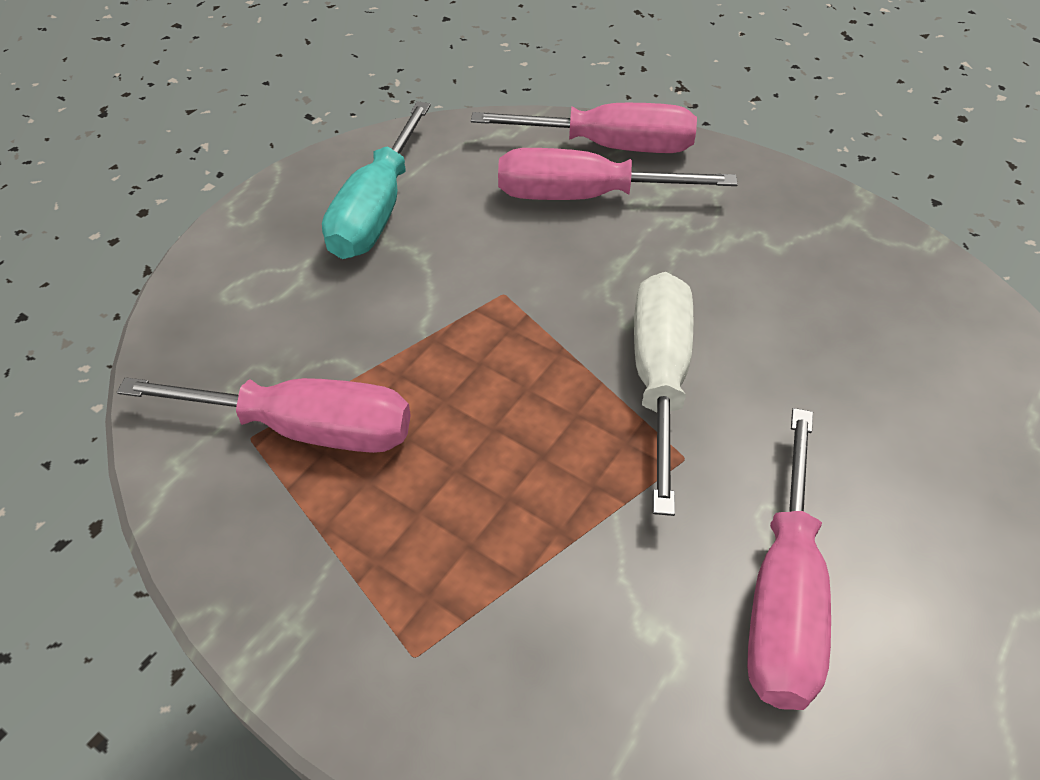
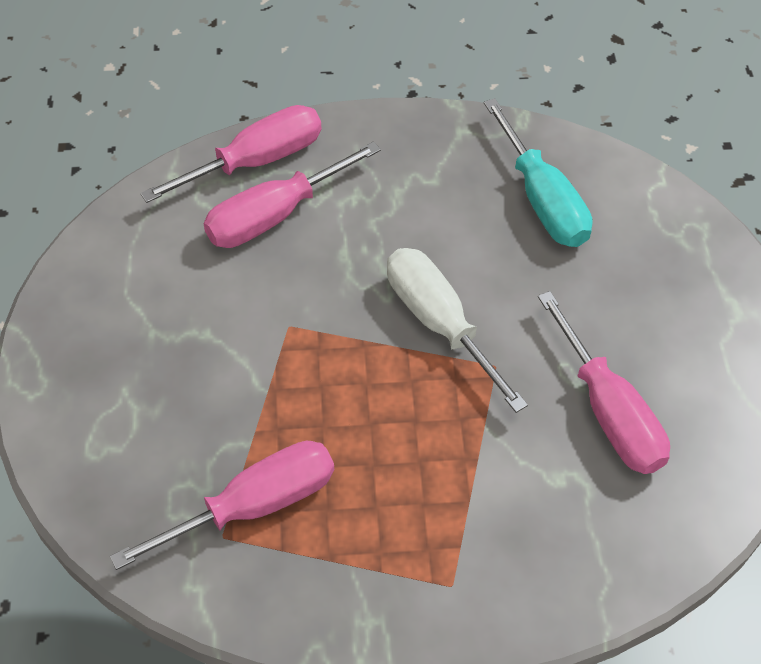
camera: 40 degrees left, 5 degrees up
turquoise screwdriver [322,101,431,259] -> turquoise screwdriver moved to [484,98,592,247]

